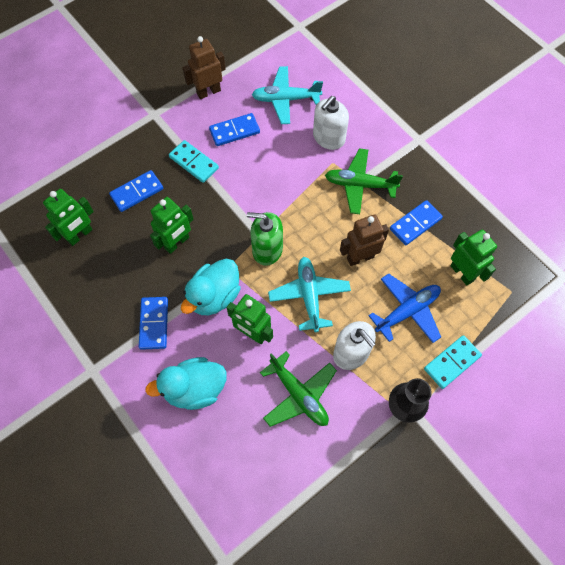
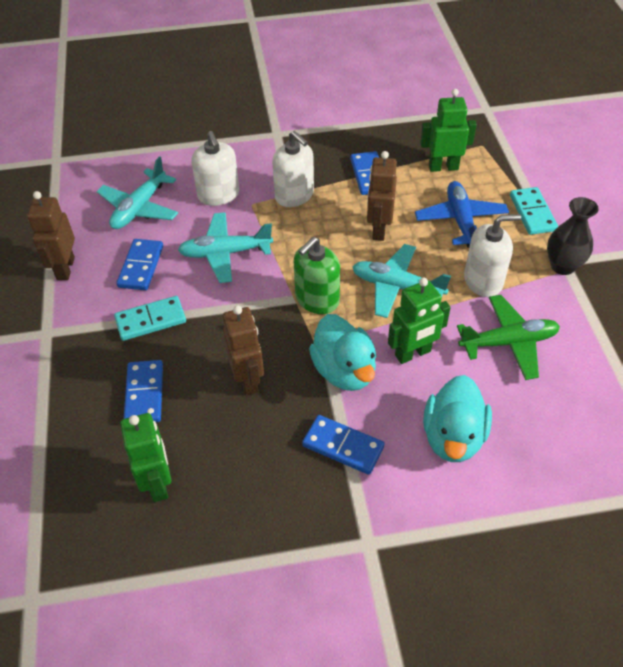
camera: 60 degrees left, 15 degrees down
green robot [150,197,194,254] -> brown robot [223,306,264,395]
green plane [325,148,403,214] -> white soap dispenser [272,131,314,207]
none -> turquoise plane [178,212,273,283]

